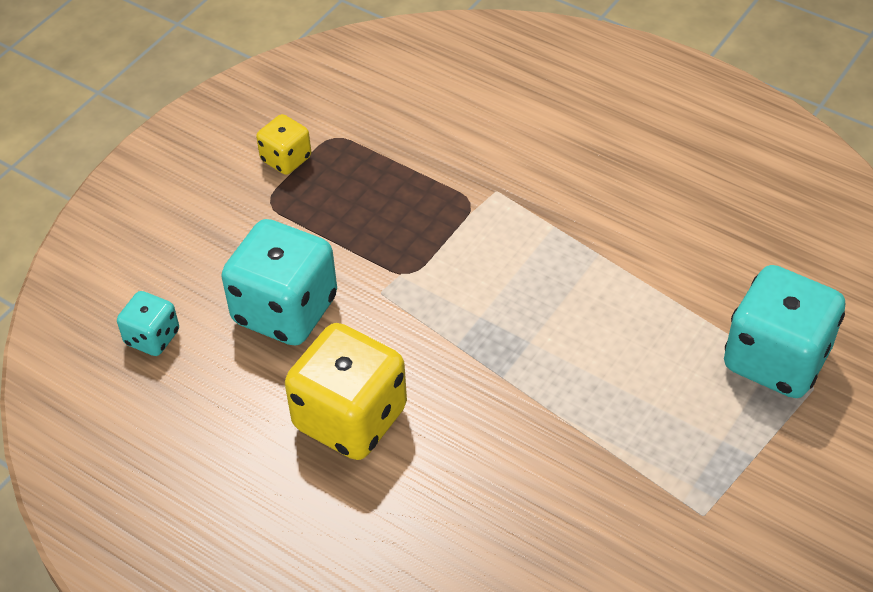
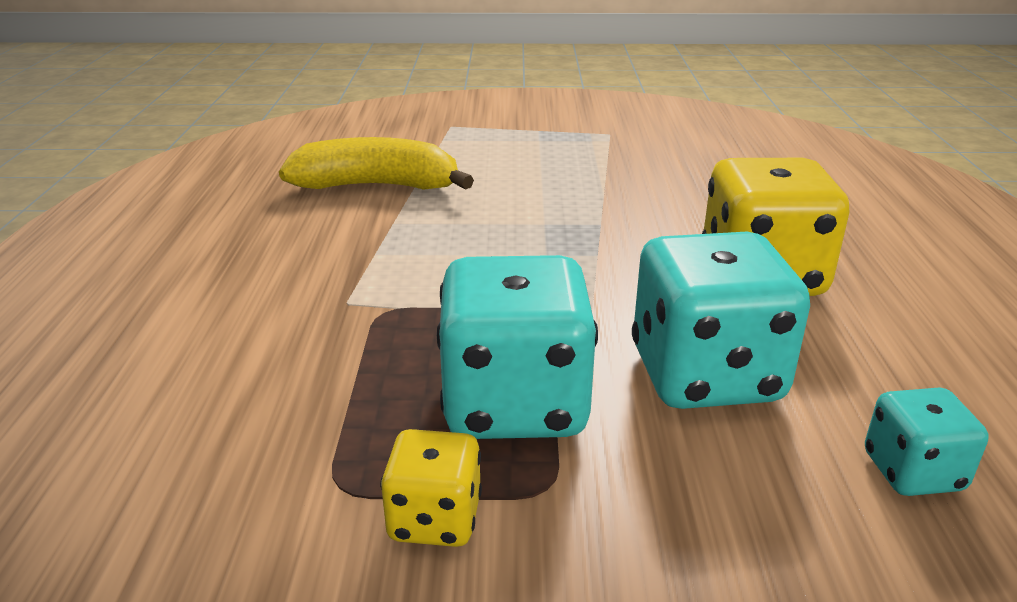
camera: 125 degrees left, 20 degrees down
turquoise dice [724,265,845,398] -> turquoise dice moved to [437,255,598,439]
none -> yellow banana [279,137,474,190]

